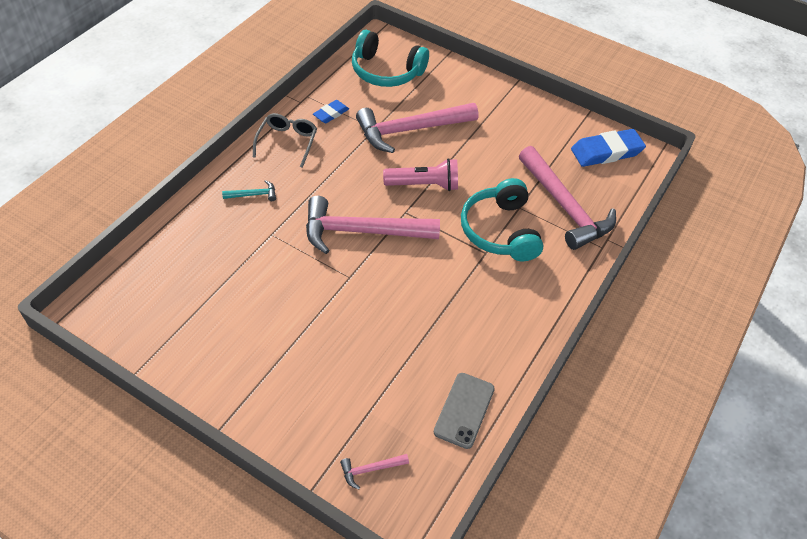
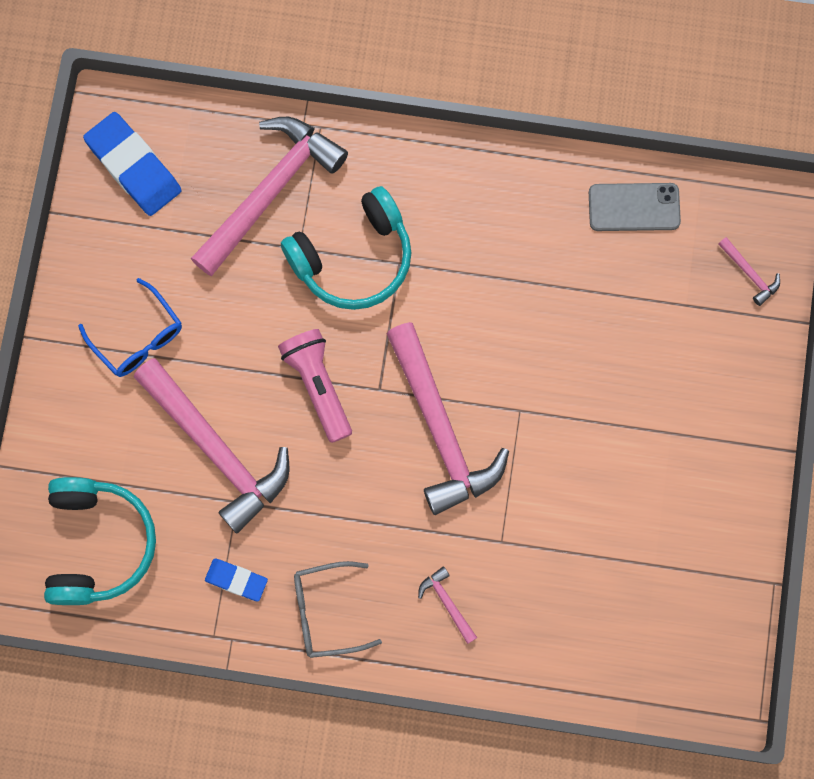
camera: 110 degrees left, 25 degrees up
turquoise hammer [222,180,276,201] -> pink hammer [418,566,477,644]
none -> blue glasses [78,278,182,377]

